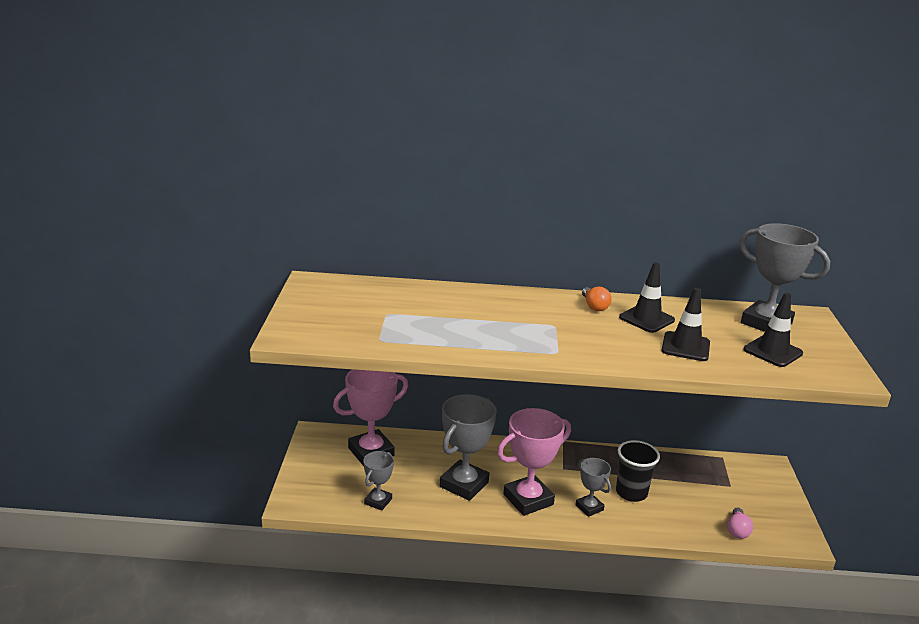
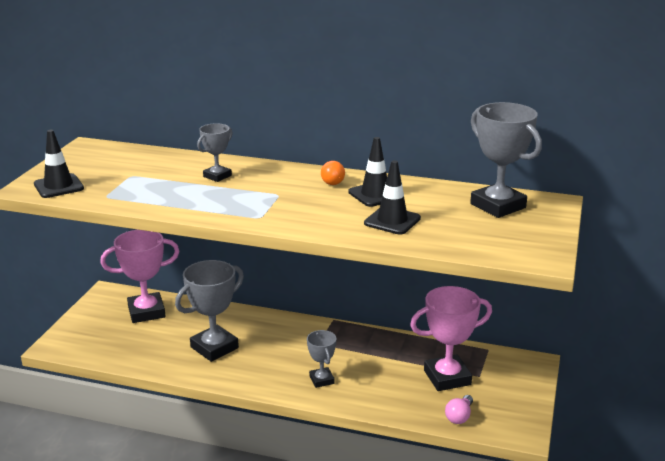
camera: 15 degrees right, 0 degrees up
grey trophy [363,451,394,511] -> grey trophy moved to [197,123,233,182]
pink trophy [497,408,571,516] -> pink trophy moved to [410,286,492,391]
black cup [616,440,660,502] -> none
black traffic cone [743,293,803,367] -> black traffic cone moved to [34,130,84,198]

